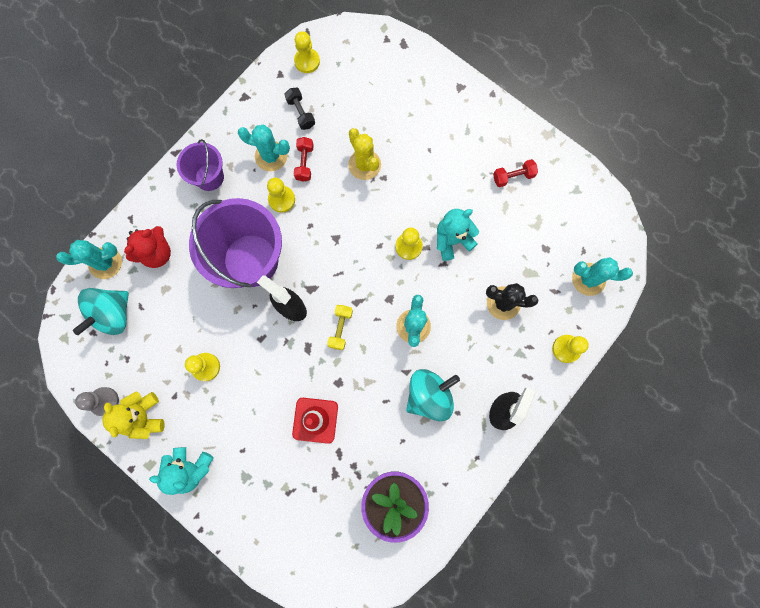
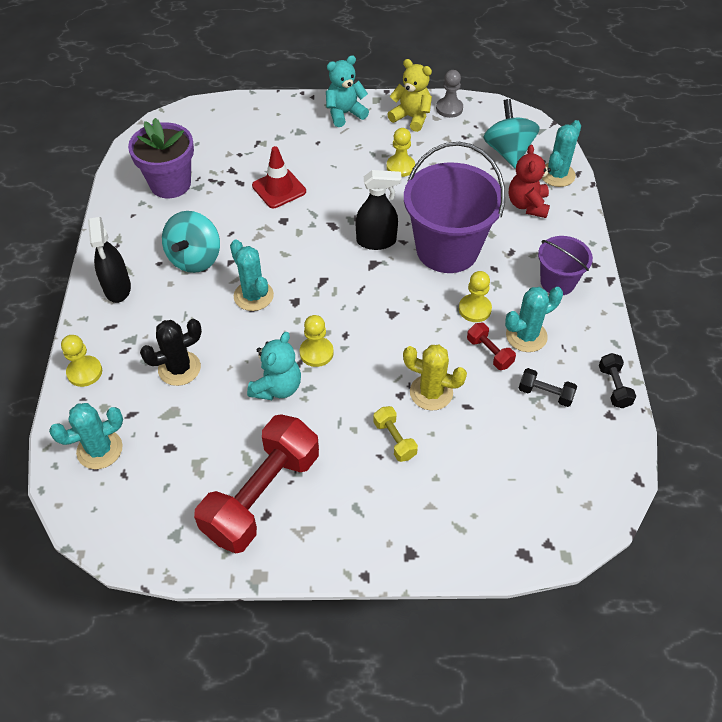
camera: 140 degrees right, 25 degrees down
yellow pawn [294,31,320,73] -> none
yellow dumbbell [327,305,353,350] -> yellow dumbbell moved to [373,406,418,462]
red dumbbell [493,159,538,187] -> red dumbbell [194,414,319,554], size x2.34
none -> black dumbbell [599,353,636,408]

